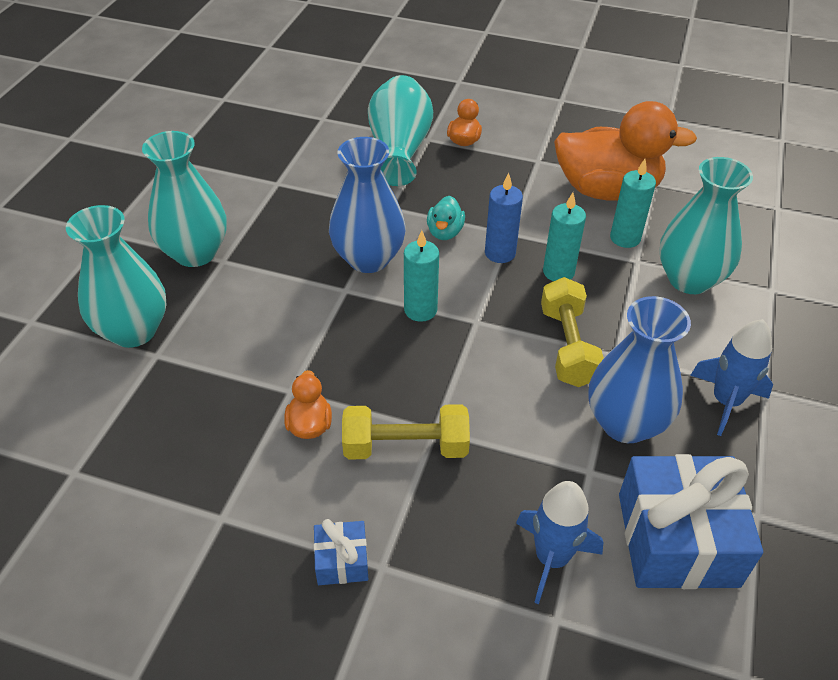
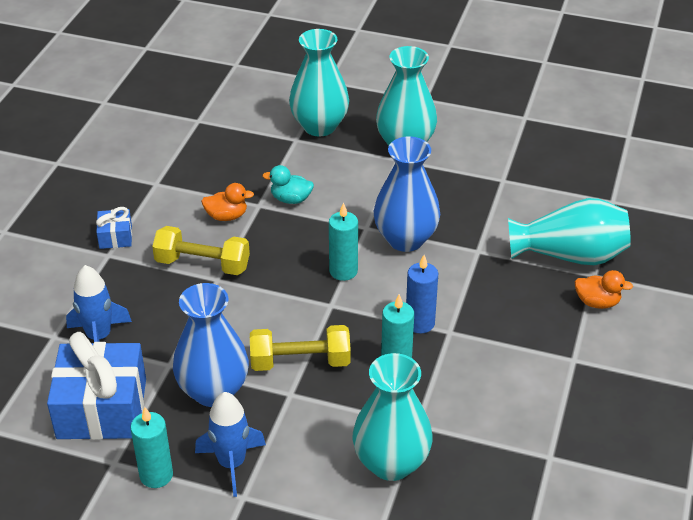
camera: 90 degrees right, 5 degrees down
yellow dumbbell [342,404,470,459] -> yellow dumbbell turned 75 degrees counterclockwise [152,226,250,275]
turquoise duck [427,196,465,240] -> turquoise duck moved to [262,165,314,204]
orange duck [554,101,697,201] -> none
turquoise candle [610,159,656,248] -> turquoise candle moved to [130,407,173,488]

